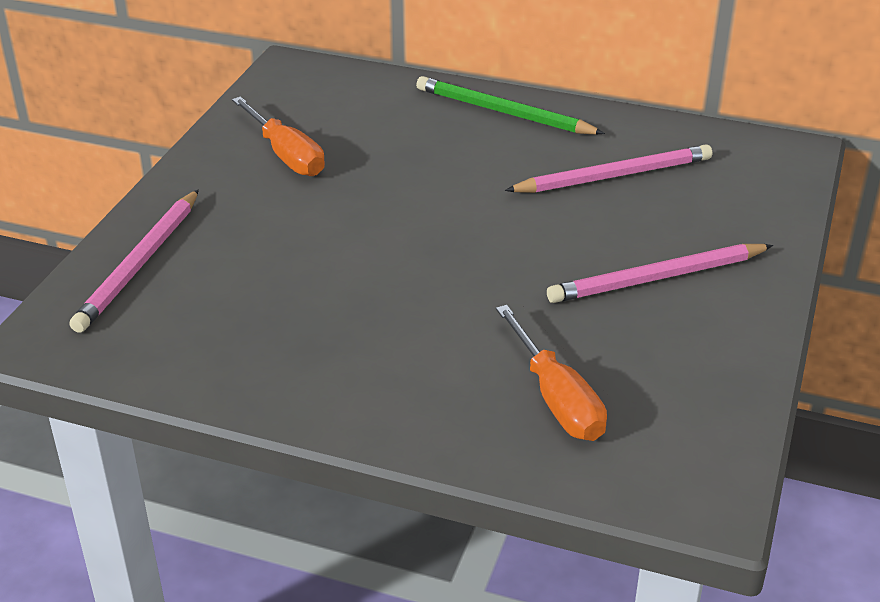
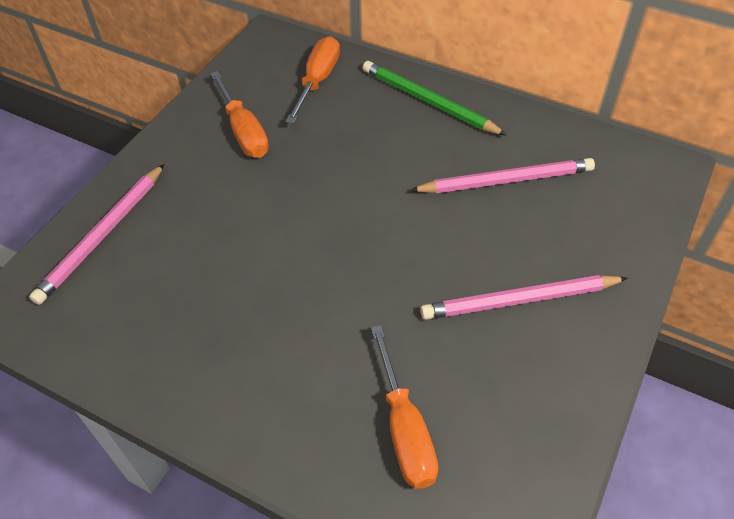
camera: 10 degrees right, 15 degrees up
none -> orange screwdriver [286,36,340,124]

